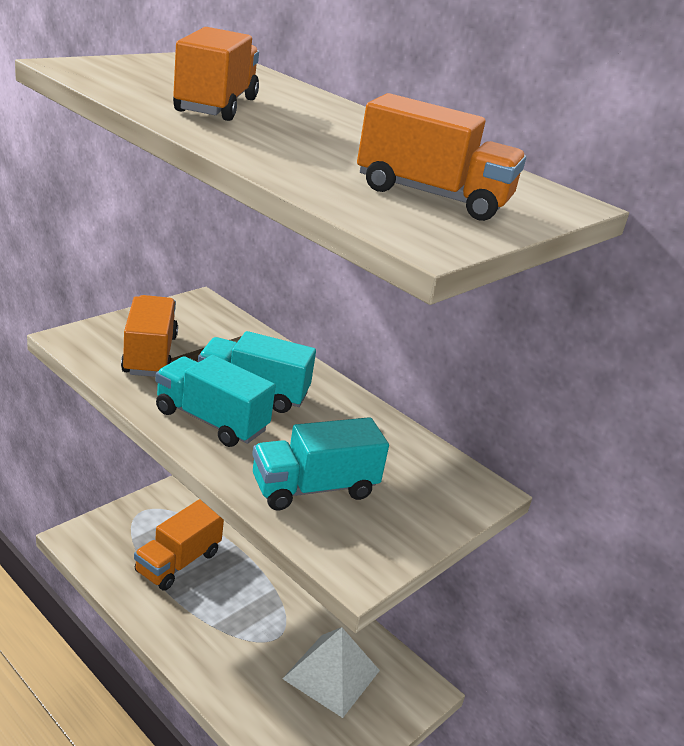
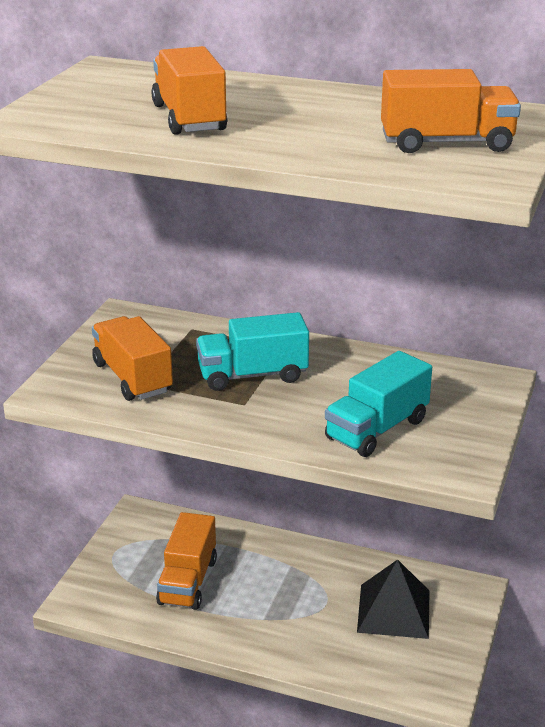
camera: 20 degrees left, 0 degrees up
turquoise truck [155,355,276,447] -> none
white pyramid [282,627,380,718] -> black pyramid [357,559,430,639]

